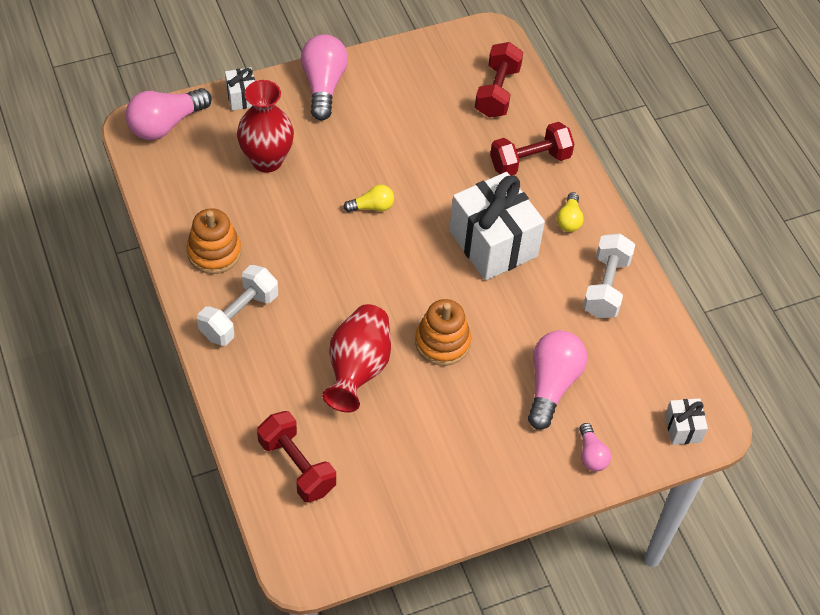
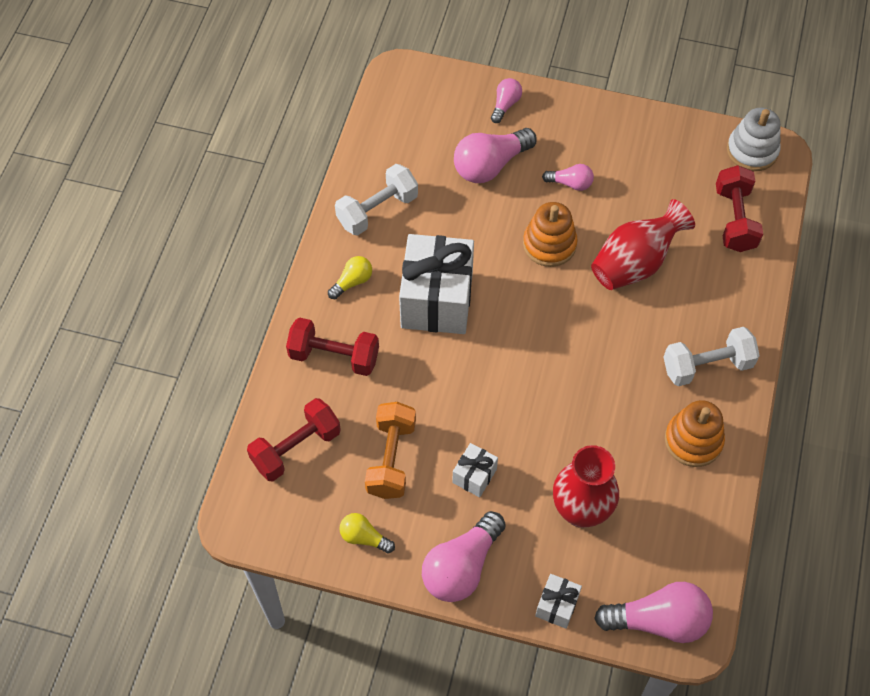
camera: 140 degrees left, 5 degrees up
yellow light bulb [343,185,394,212] -> yellow light bulb moved to [339,513,395,554]
white gift [665,398,708,445] -> white gift moved to [452,443,498,497]
none -> orange dumbbell [365,402,416,499]
none -> pink light bulb [542,164,594,191]
none -> white stacking toy [727,108,781,171]

